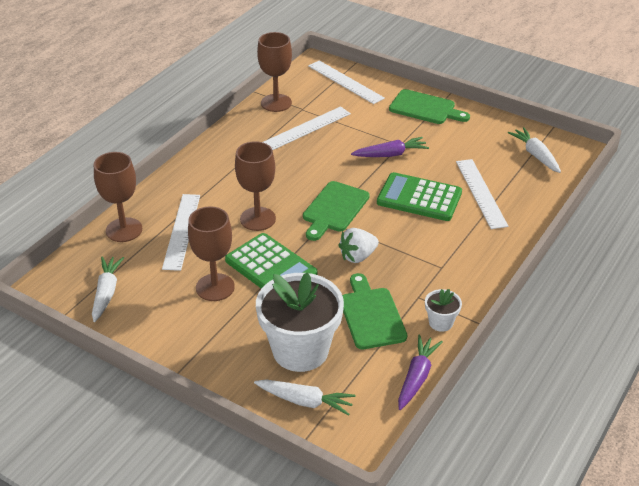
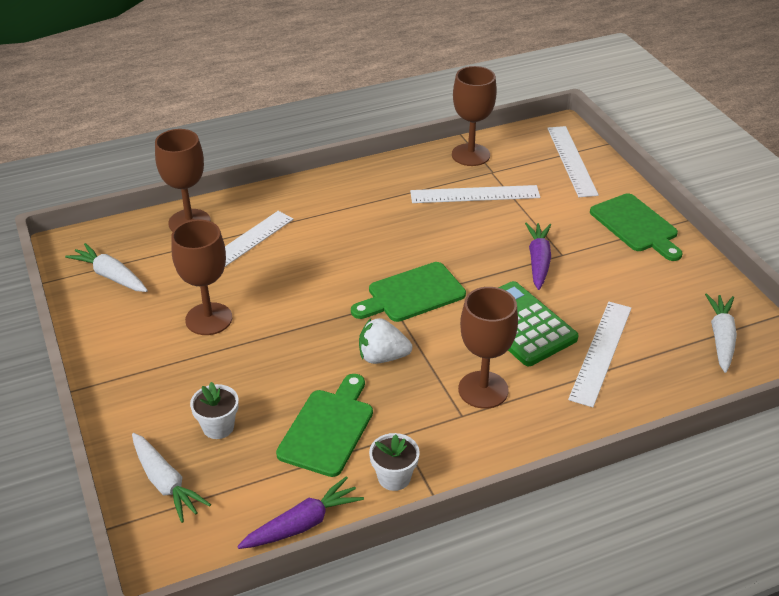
camera: 35 degrees right, 0 degrees up
white carrot [92,256,124,322] -> white carrot turned 90 degrees counterclockwise [65,243,148,292]
green calculator [225,233,317,289] -> none
brown goblet [235,141,276,231] -> brown goblet moved to [458,287,518,409]
white flower pot [256,272,344,372] -> white flower pot [190,382,239,439], size x0.44
purple carrot [351,137,429,157] -> purple carrot turned 105 degrees counterclockwise [525,223,551,290]

